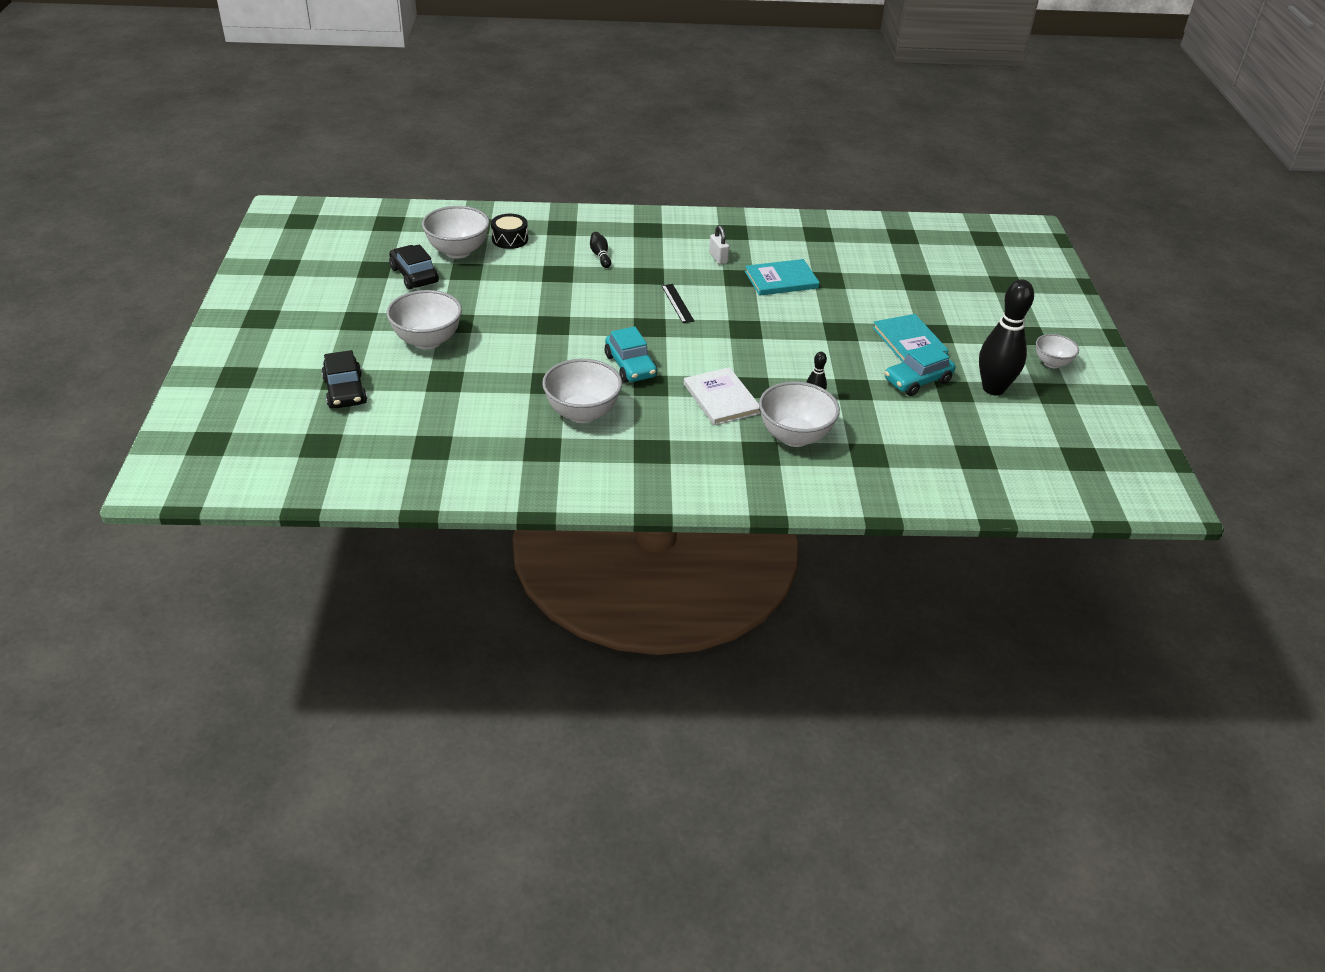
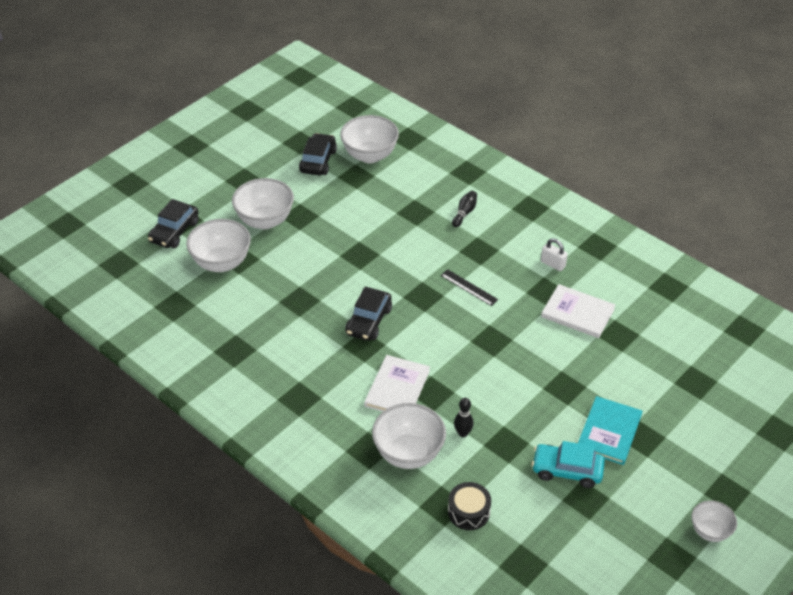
camera: 45 degrees right, 5 degrees up
black drum [491,214,528,249] -> black drum moved to [448,482,491,530]
white bowl [542,359,622,423] -> white bowl moved to [186,219,251,272]
turquoise car [605,327,657,383] -> black car [345,286,392,341]
black ruler [661,284,694,323] -> black ruler turned 75 degrees counterclockwise [440,269,498,306]
white padlock [709,225,729,264] -> white padlock turned 75 degrees counterclockwise [541,238,568,271]
turquoise book [745,259,820,296] -> white book [541,284,615,338]
black bowling pin [979,279,1034,395] -> none

